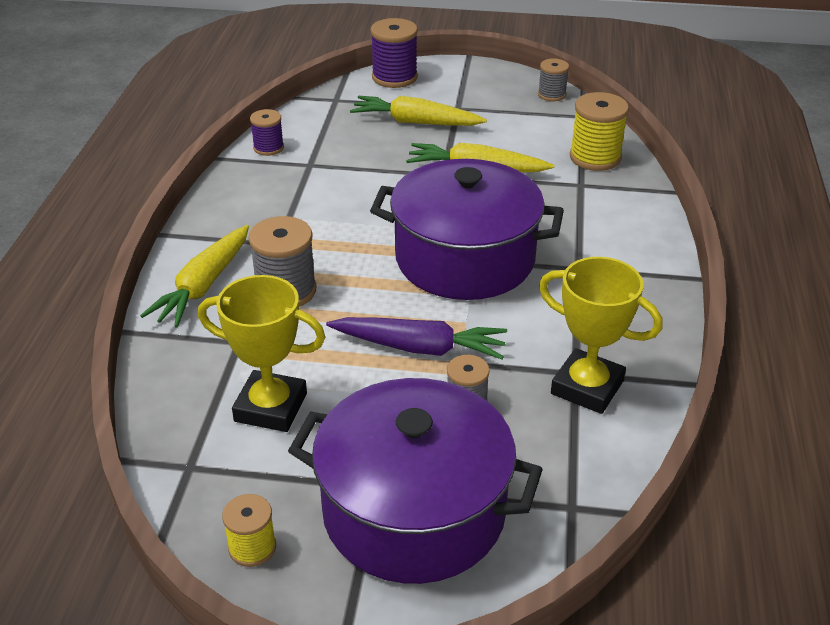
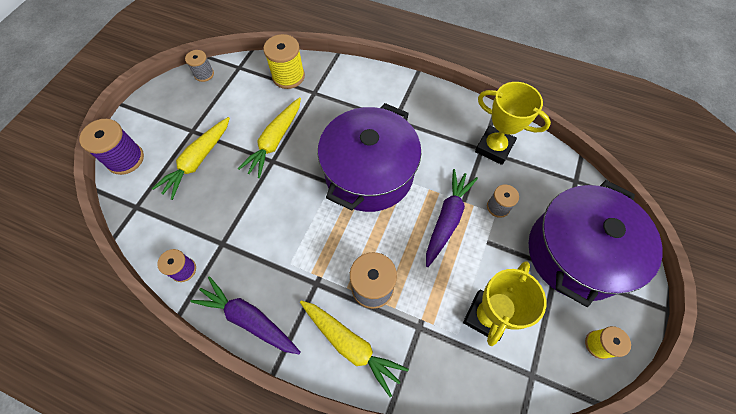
camera: 75 degrees left, 25 degrees up
yellow trophy [539,257,663,414] -> yellow trophy turned 75 degrees clockwise [475,82,551,165]
none -> purple carrot [190,277,301,354]

